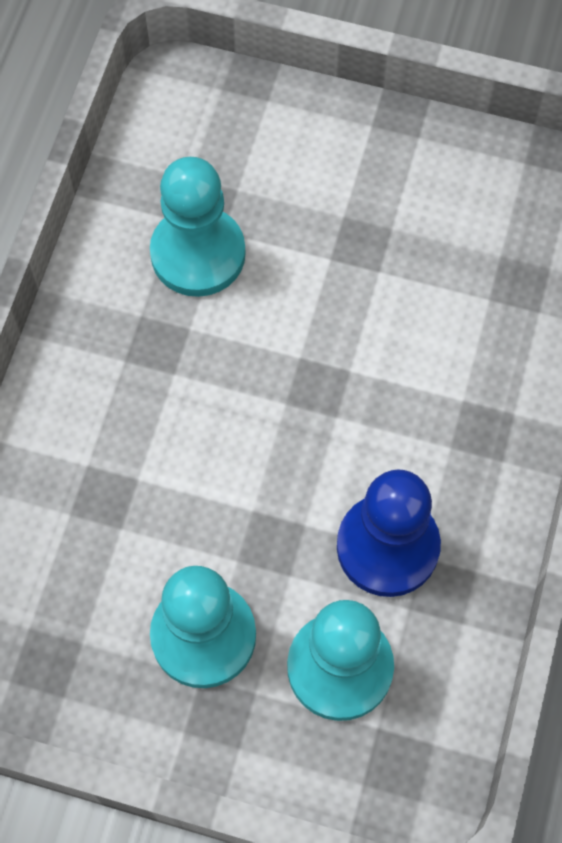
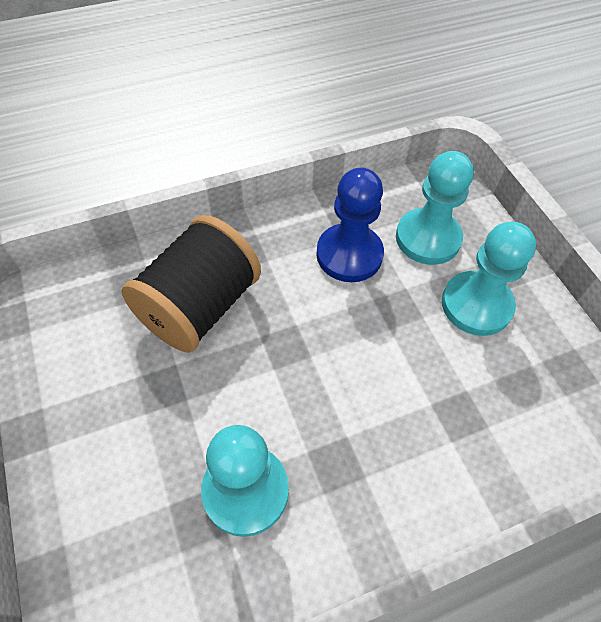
camera: 130 degrees left, 10 degrees down
none -> black spool [122,215,261,353]

